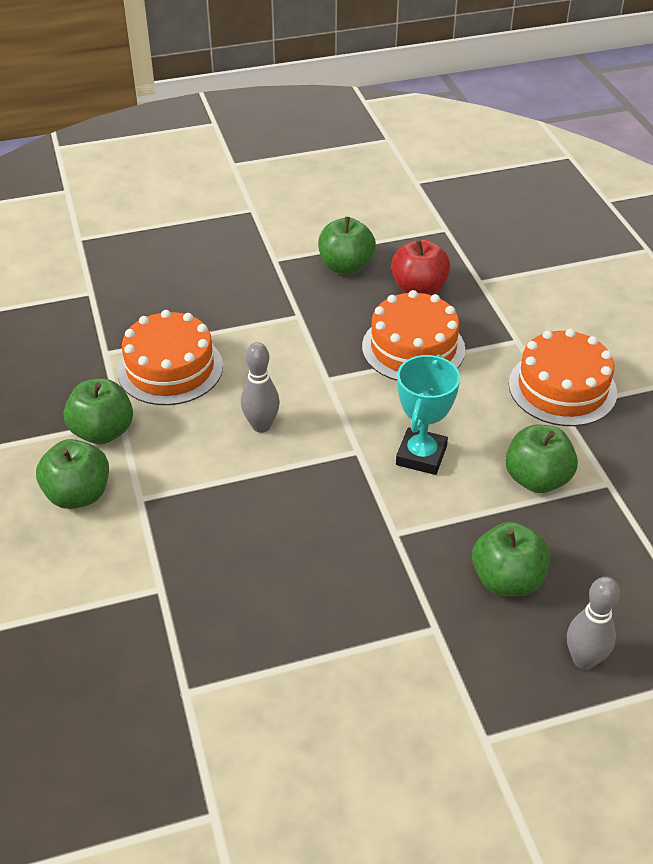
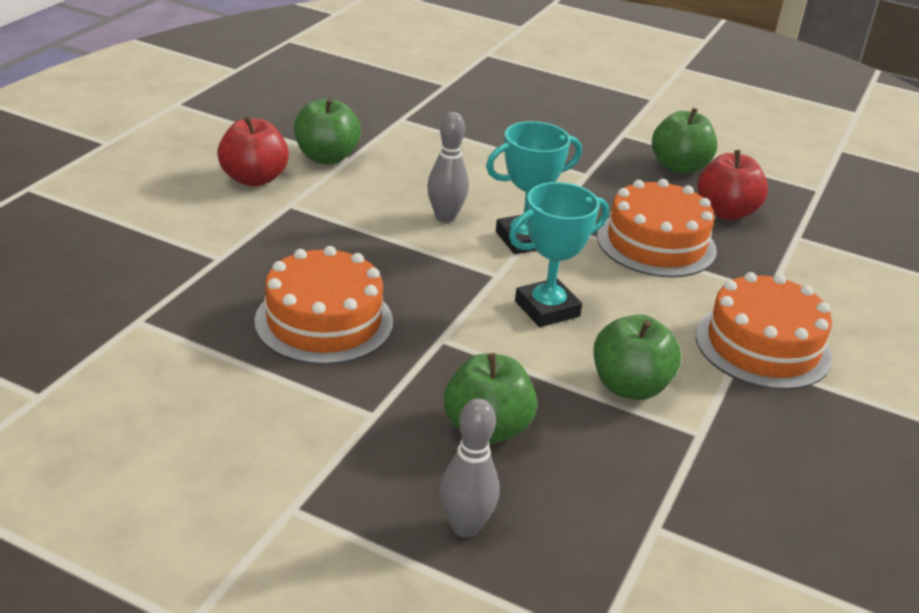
camera: 40 degrees right, 10 degrees down
green apple [36,439,109,509] -> red apple [217,116,289,187]
orange cake [117,310,223,405] -> orange cake moved to [254,246,393,365]
none -> turquoise trophy [486,121,582,254]

